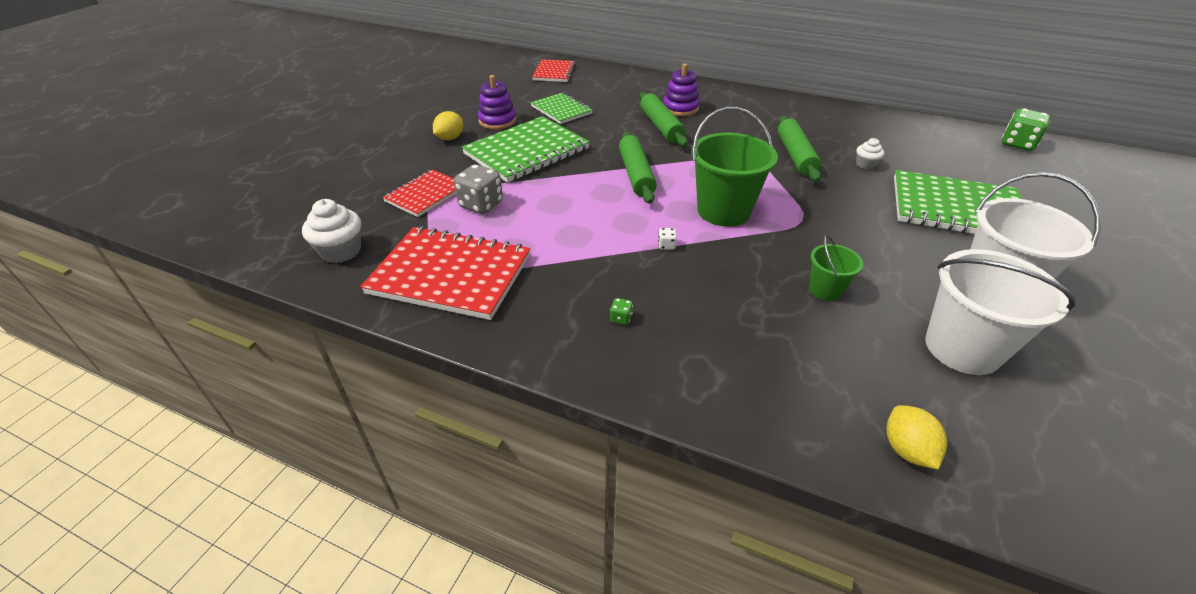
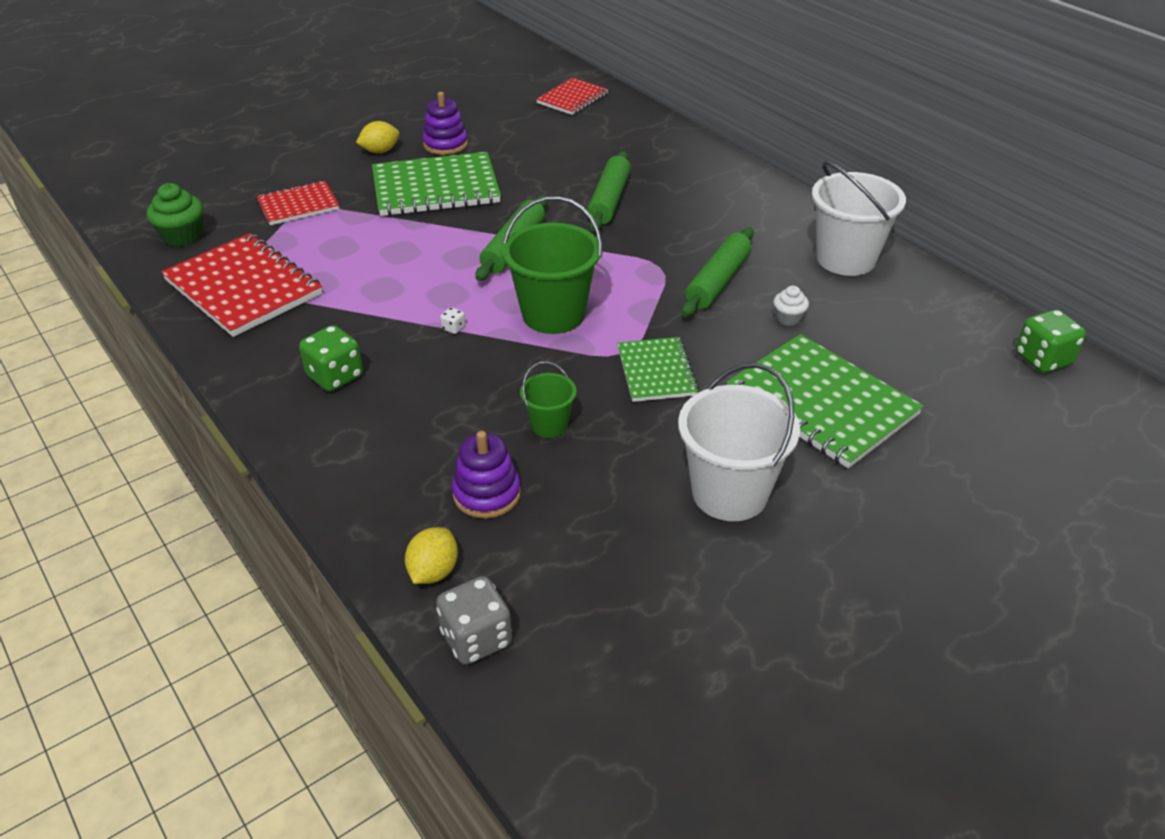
camera: 30 degrees right, 0 degrees up
white cupcake [302,199,361,263] -> green cupcake [147,183,203,247]
grey dice [454,164,503,214] -> grey dice moved to [436,576,512,665]
green notebook [530,93,593,124] -> green notebook moved to [617,337,699,402]
green dice [610,298,633,325] -> green dice [299,325,363,392], size x2.29
purple stacking toy [663,63,700,116] -> purple stacking toy moved to [452,431,521,518]
white bucket [925,249,1076,375] -> white bucket moved to [812,161,906,276]

